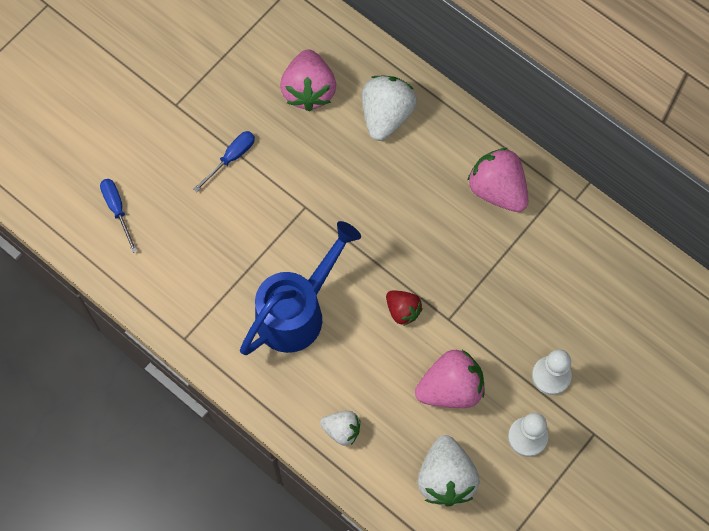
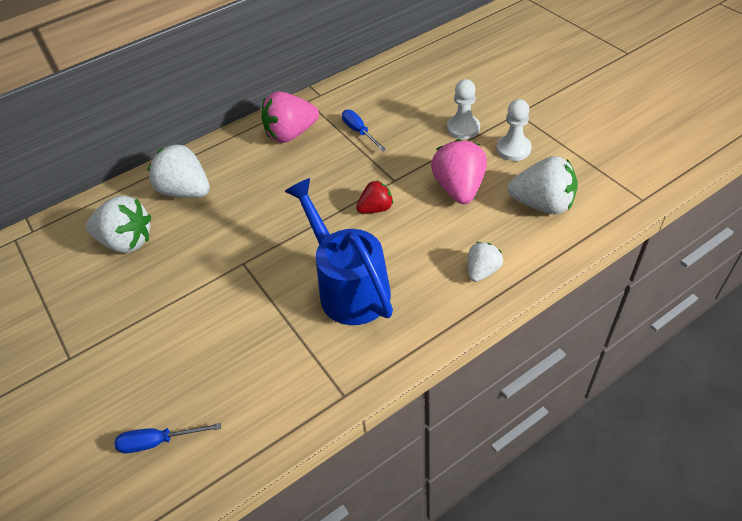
camera: 70 degrees left, 20 degrees down
blue screwdriver [193,131,255,192] -> blue screwdriver moved to [342,110,386,151]
pink strawberry [280,49,336,111] -> white strawberry [86,196,151,253]

